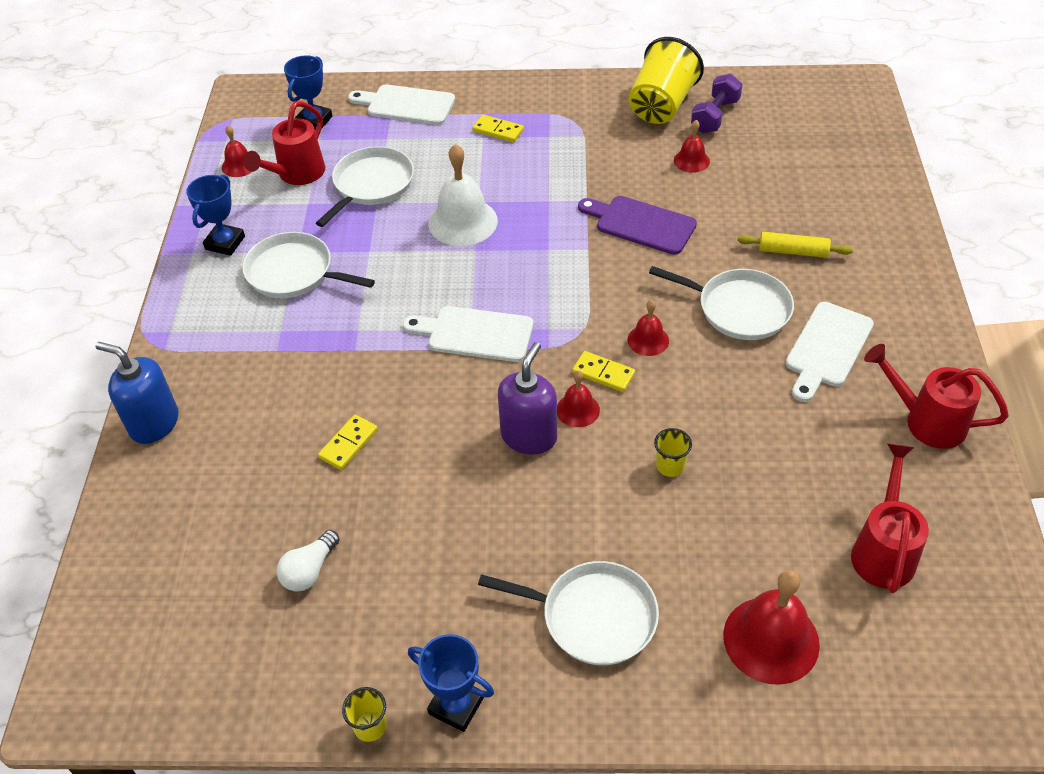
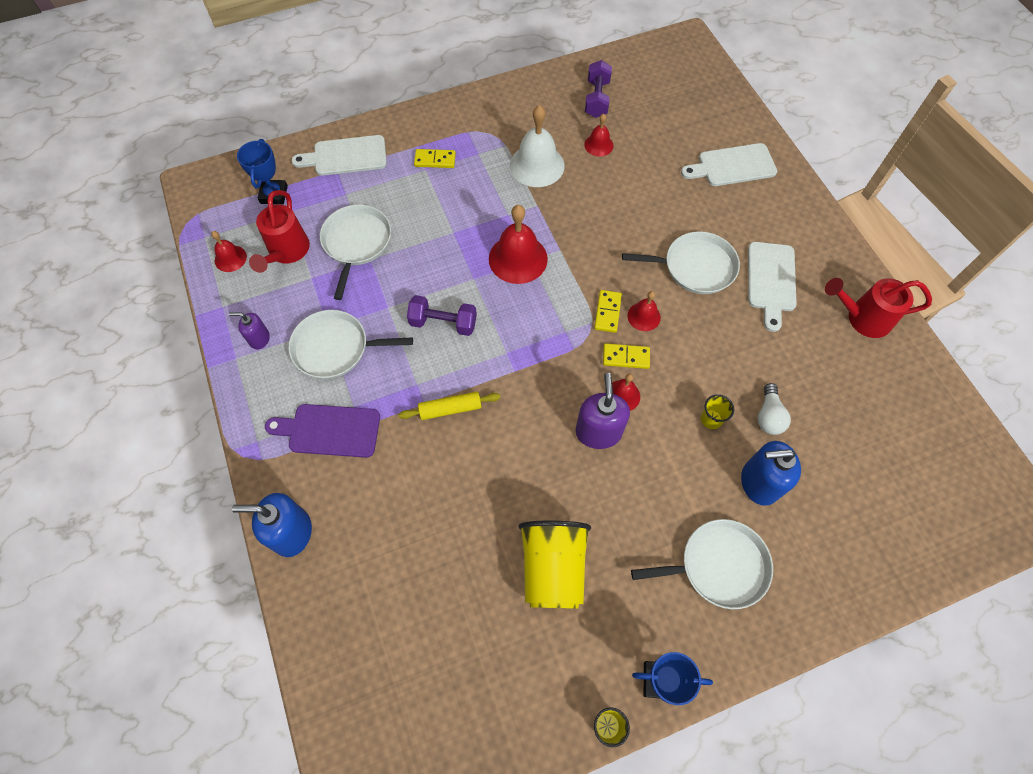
camera: 25 degrees left, 15 degrees up
blue trophy [186,174,245,256] -> purple soap dispenser [229,312,270,349]
white light bulb [277,530,340,591] -> white light bulb moved to [758,383,791,435]
yellow domino [318,415,378,470] -> yellow domino moved to [594,290,622,333]
white cutting board [403,306,533,362] -> white cutting board moved to [681,143,777,186]
white bell [428,144,498,246] -> white bell moved to [510,105,565,187]
purple cutting board [578,196,697,255] -> purple cutting board moved to [265,404,380,458]
yellow cup [629,37,704,124] -> yellow cup moved to [519,521,591,609]
red bell [723,570,820,685] -> red bell moved to [489,205,548,284]
yellow rolling pin [737,232,853,258] -> yellow rolling pin moved to [399,392,500,420]
red watering can [851,443,929,593] -> none
none -> purple dumbbell [407,295,477,336]
none -> blue soap dispenser [741,441,801,506]

